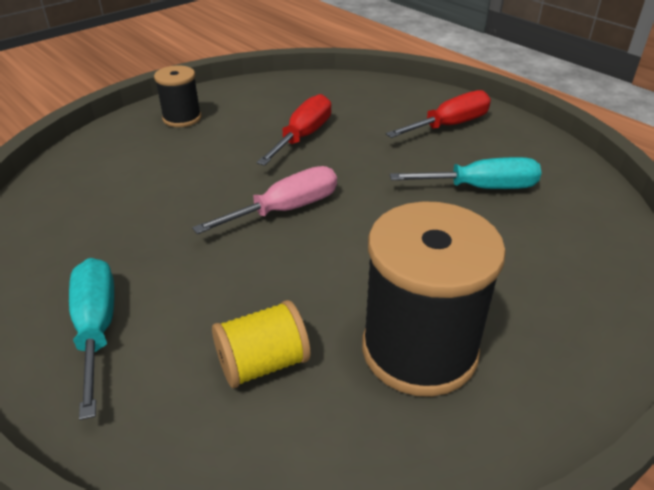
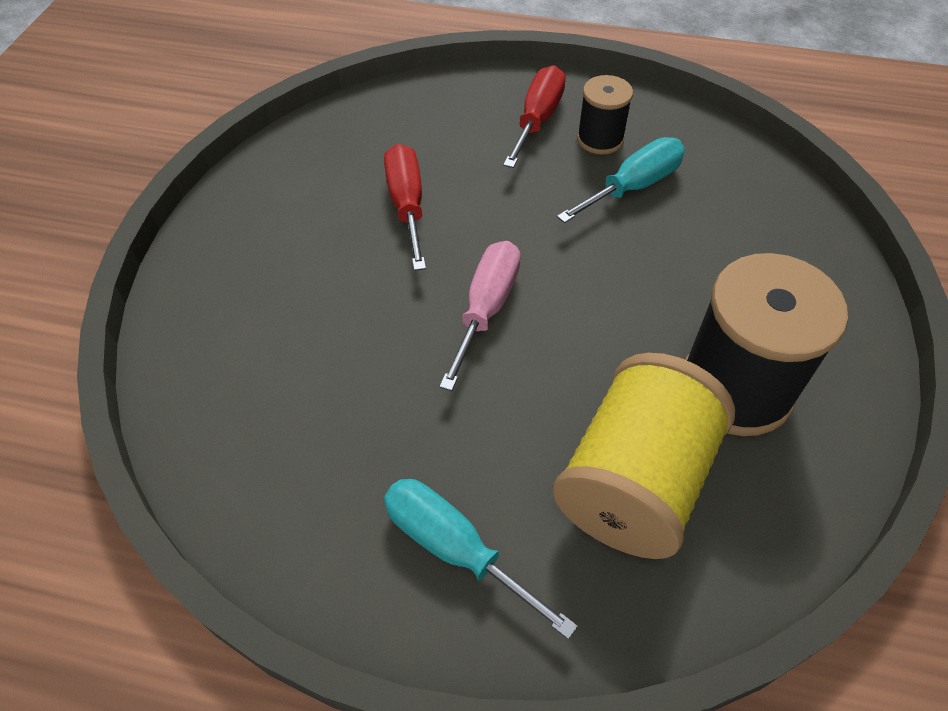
camera: 35 degrees left, 15 degrees up
black spool [154,65,201,127] -> black spool moved to [577,75,633,155]
yellow spool [212,300,310,388] -> yellow spool [553,353,735,559], size x1.86

